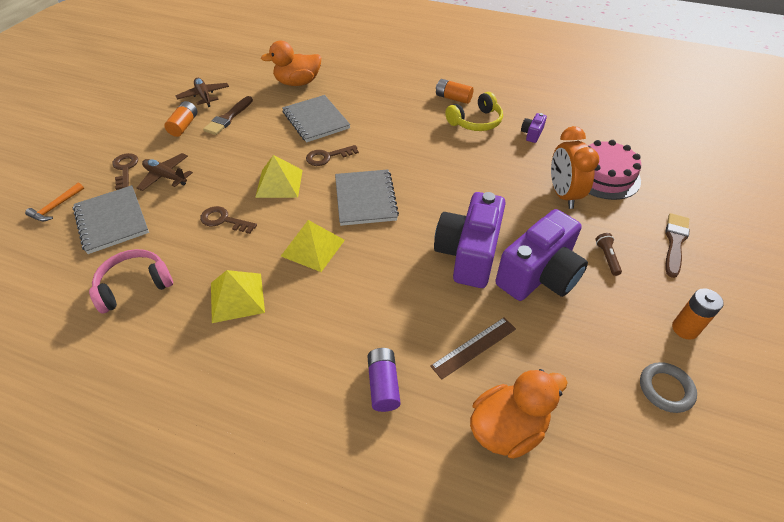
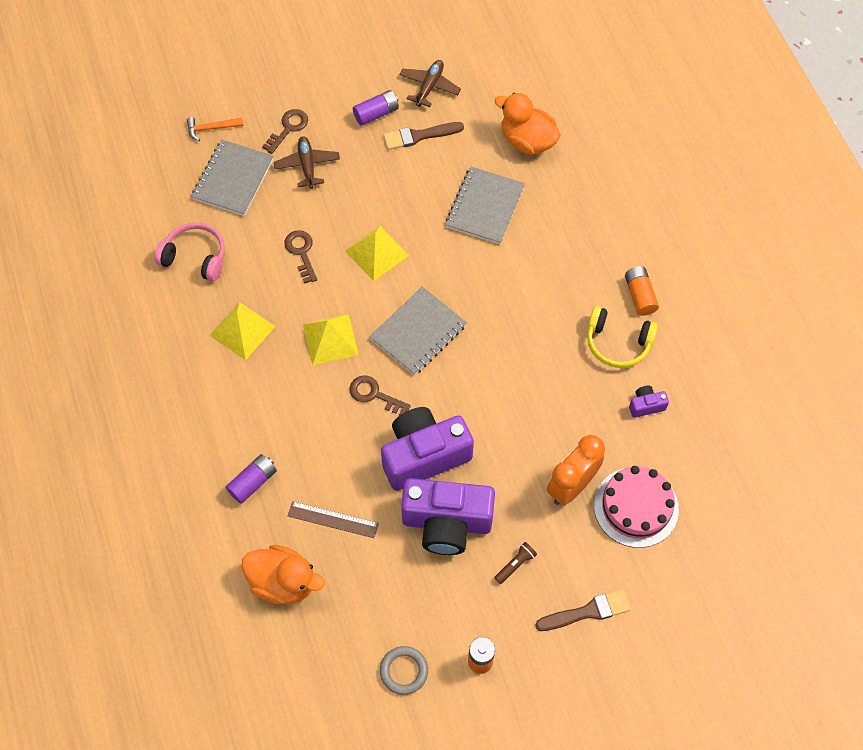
camera: 50 degrees right, 15 degrees up
orange battery [164,101,197,137] -> purple battery [353,90,399,126]
brown key [306,145,359,166] -> brown key moved to [349,375,411,415]

